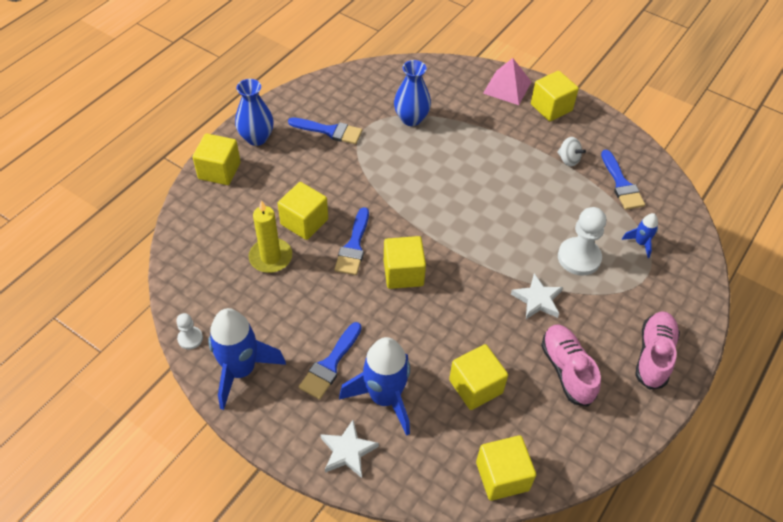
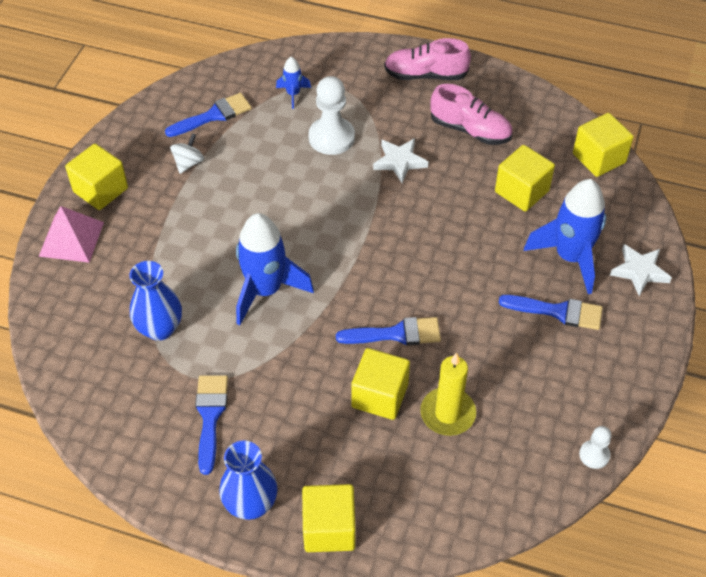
camera: 105 degrees left, 0 degrees up
blue rocket [208,308,286,410] -> blue rocket moved to [236,213,314,325]
yellow cube [384,236,426,289] -> none
pink shoe [541,325,601,407] -> pink shoe turned 120 degrees counterclockwise [430,84,513,145]

